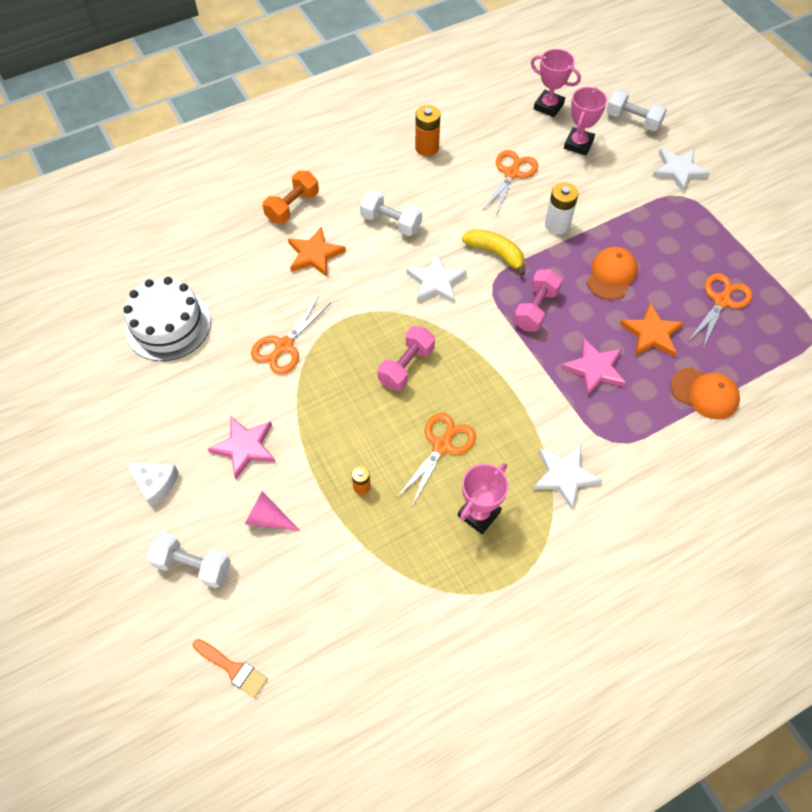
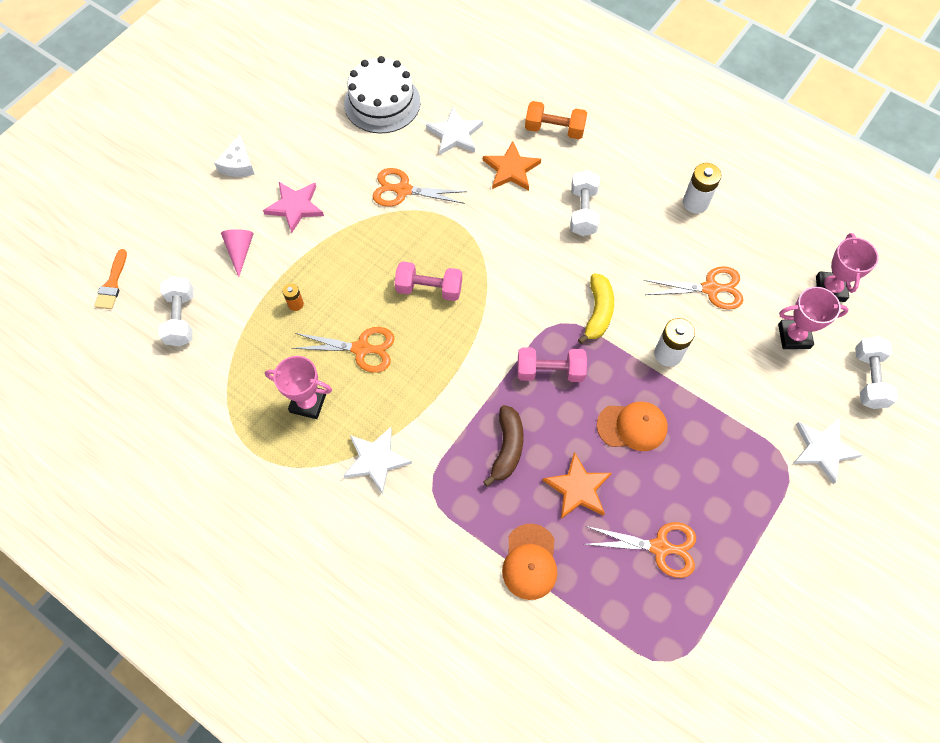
camera: 65 degrees right, 5 degrees up
white dumbbell [147,532,231,588] -> white dumbbell moved to [158,276,194,346]
white star [407,253,467,304] -> white star moved to [426,107,483,155]
orange battery [415,105,441,156] -> white battery [683,163,721,214]
pink star [561,338,626,396] -> brown banana [483,405,524,487]

